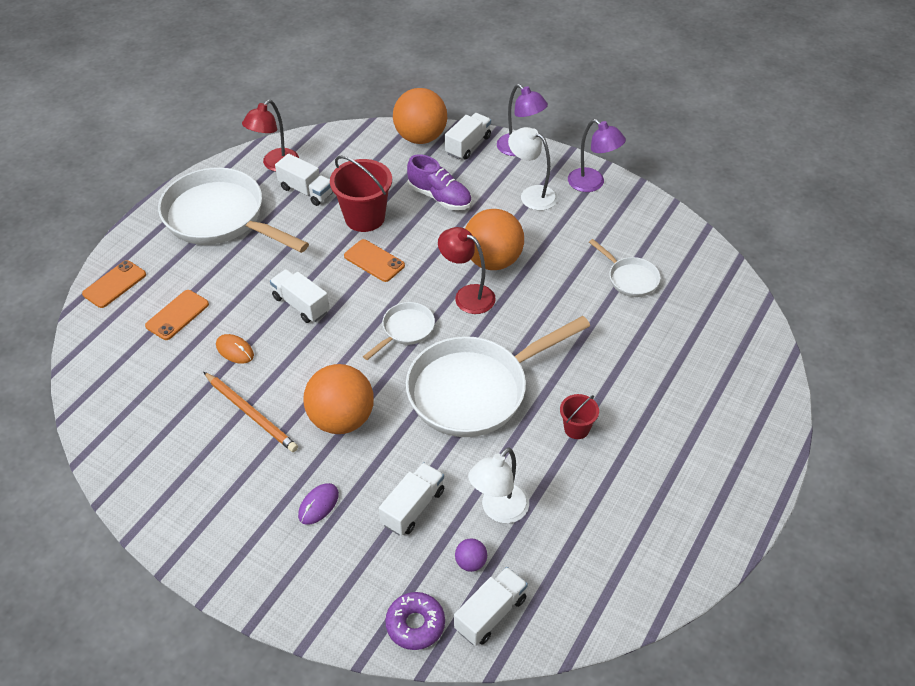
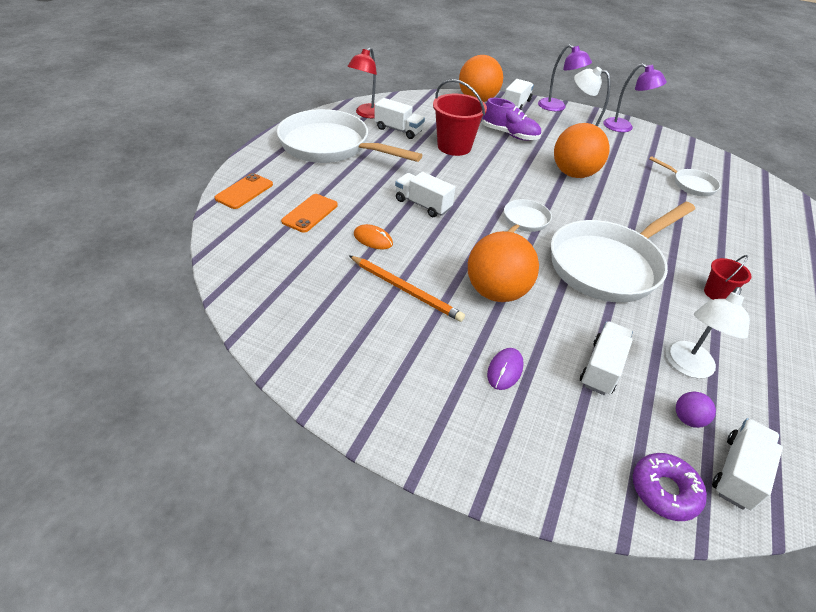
camera: 10 degrees left, 5 degrees down
orange phone [344,239,405,282] -> none
red lamp [438,227,496,314] -> none

